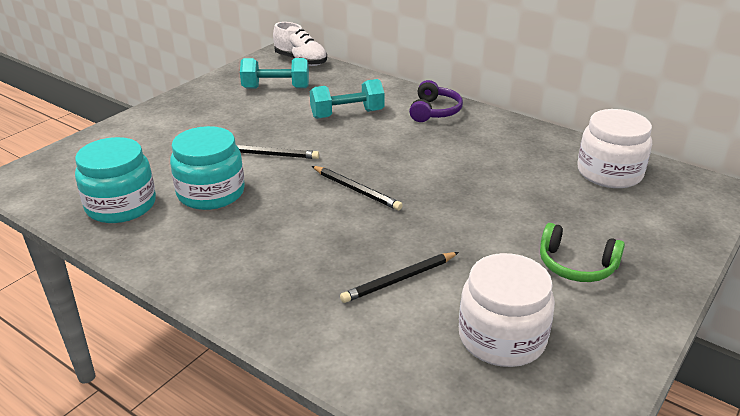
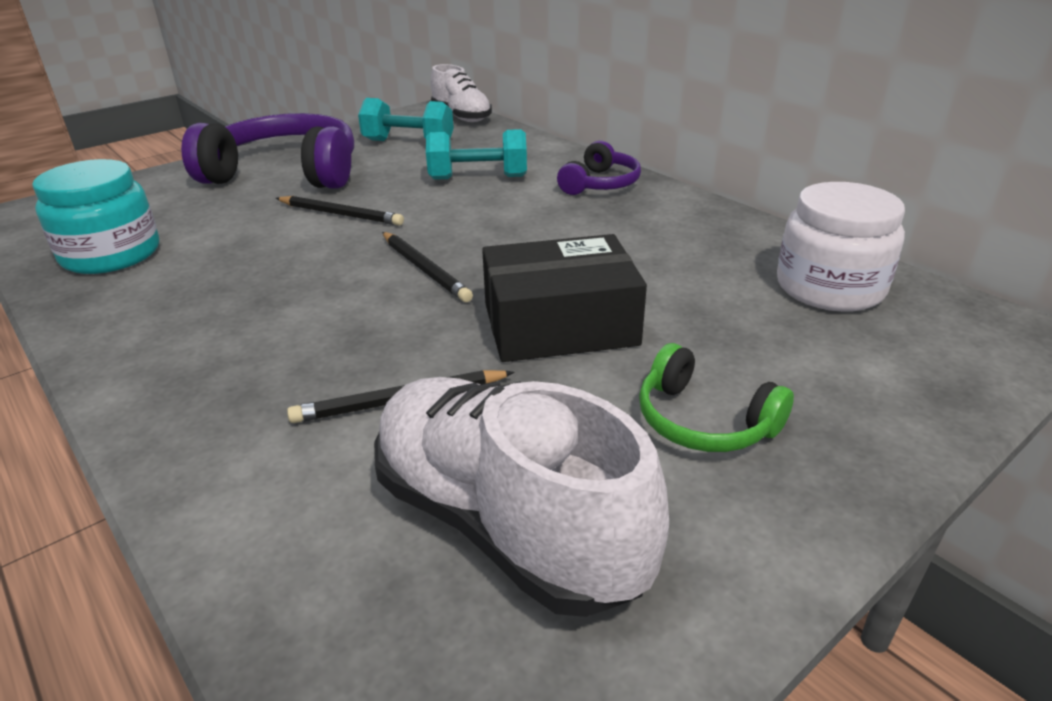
camera: 15 degrees right, 0 degrees up
turquoise jar [170,126,245,210] -> none
white jar [459,253,555,367] -> white shoe [374,377,669,617]
none -> purple headphones [181,113,354,189]
none -> black box [482,234,647,362]

